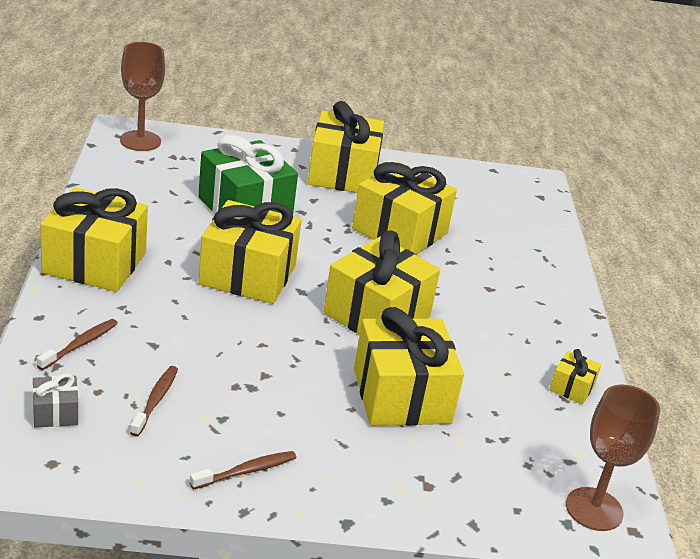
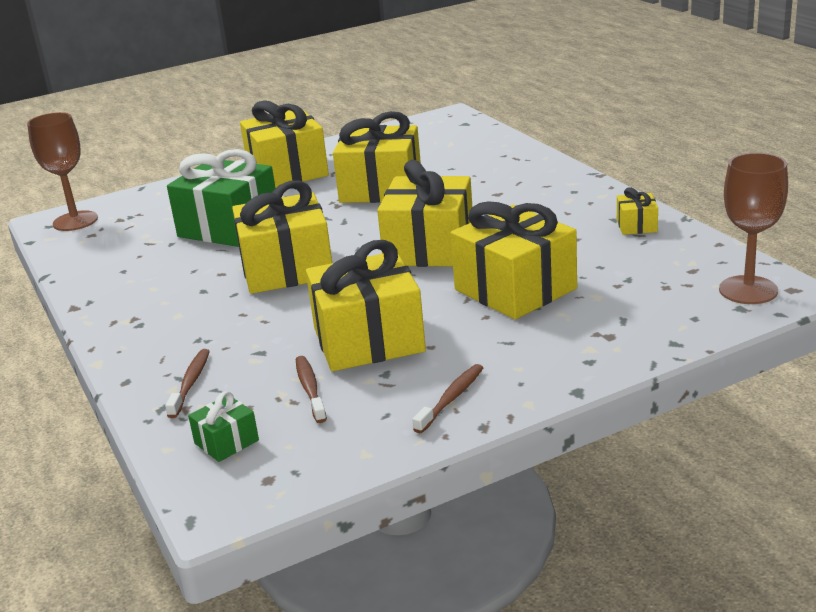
camera: 20 degrees left, 5 degrees down
grey gift [32,373,78,428] -> green gift [188,391,259,462]
yellow gift [40,187,148,292] -> yellow gift moved to [306,240,426,371]

